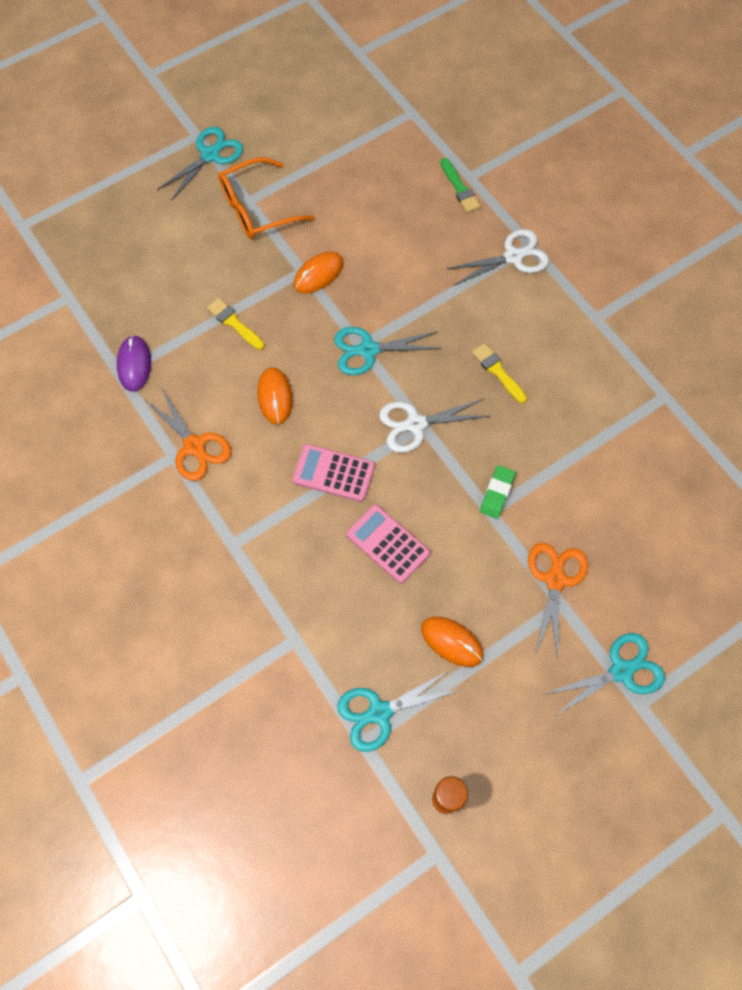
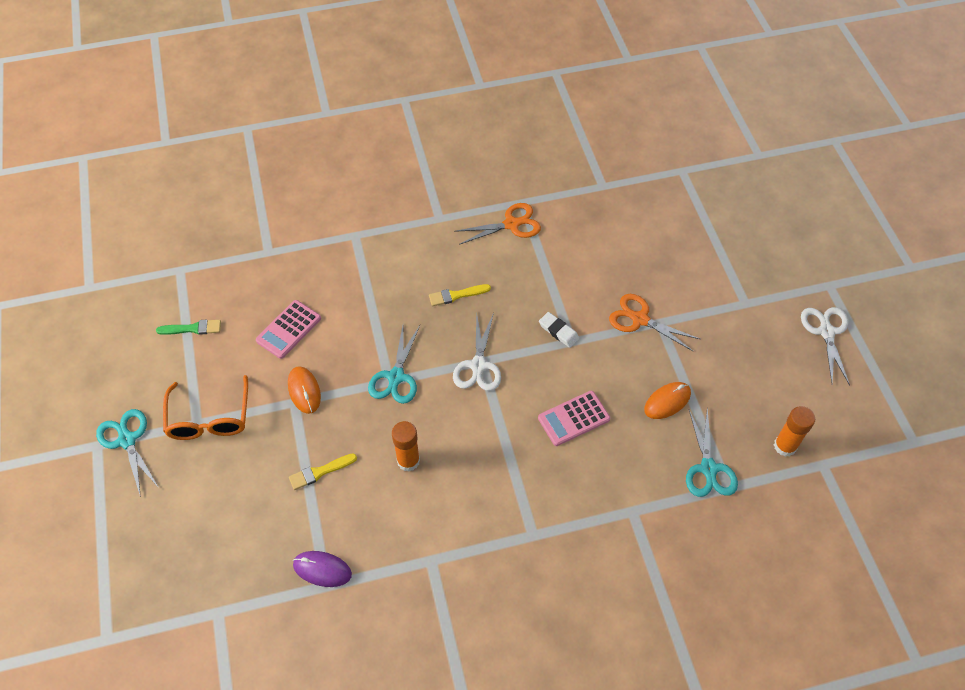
camera: 70 degrees left, 10 degrees down
orange scissors [144,387,231,481] -> orange scissors moved to [454,203,541,245]
orange mouse [257,367,293,425] -> orange glue stick [392,421,420,471]
pink calculator [292,444,375,502] -> pink calculator moved to [256,300,321,359]
green brush [441,158,480,213] -> green brush moved to [156,320,221,335]
white scissors [446,229,549,285] -> white scissors moved to [801,307,850,386]
green eraser [480,465,516,519] -> white eraser [539,312,580,348]
turquoise scissors [545,633,665,716] -> none

